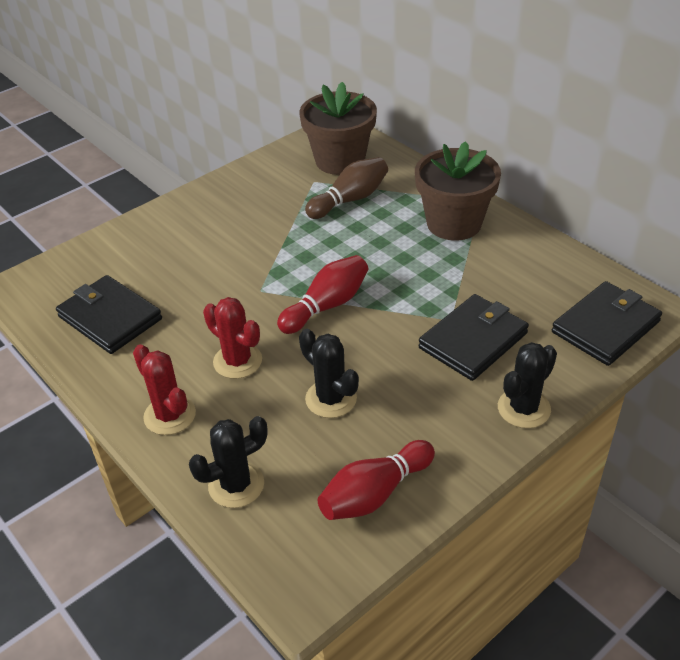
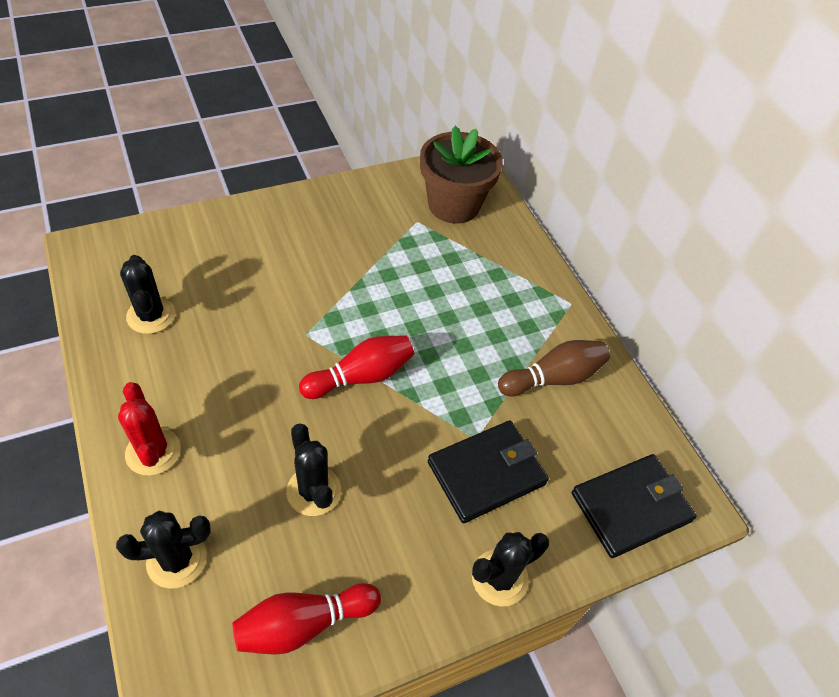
camera: 10 degrees right, 10 degrees up
black wallet [56,275,162,354] -> black cactus [120,255,175,334]
red cactus [203,297,262,379] -> none
brown bowling pin [305,157,388,219] -> brown bowling pin moved to [498,340,610,397]
brown flower pot [415,141,501,240] -> none

